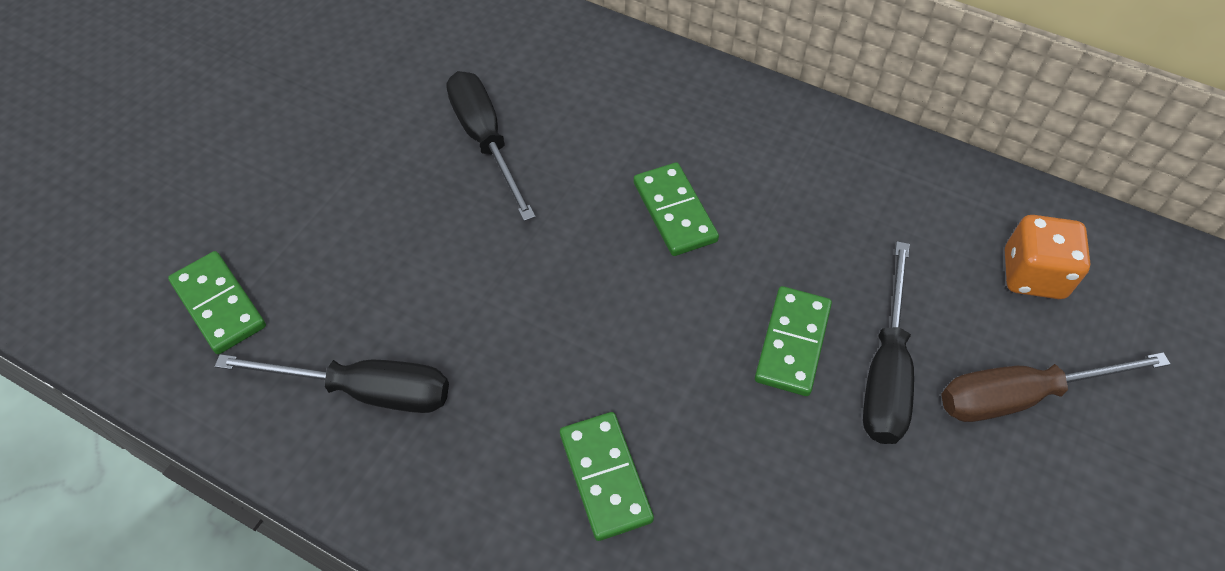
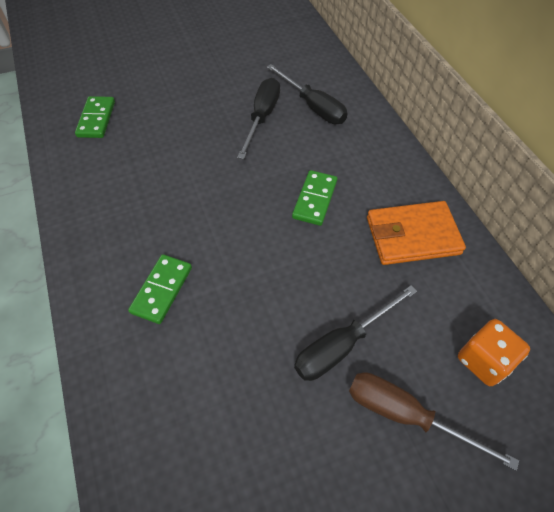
camera: 40 degrees right, 0 degrees up
black screwdriver [215,354,449,413] -> black screwdriver moved to [267,64,348,124]
green domino [755,286,832,396] -> none
none -> orange wallet [367,201,466,265]

